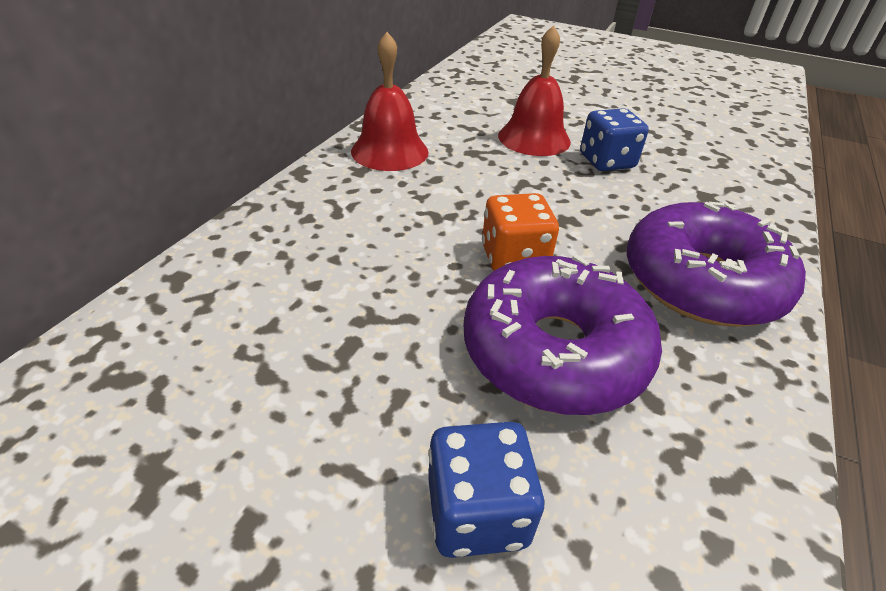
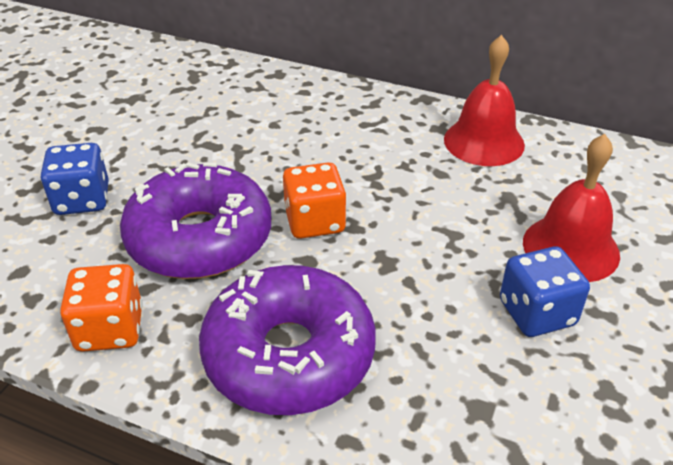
camera: 90 degrees right, 0 degrees up
none -> orange dice [60,264,143,352]

